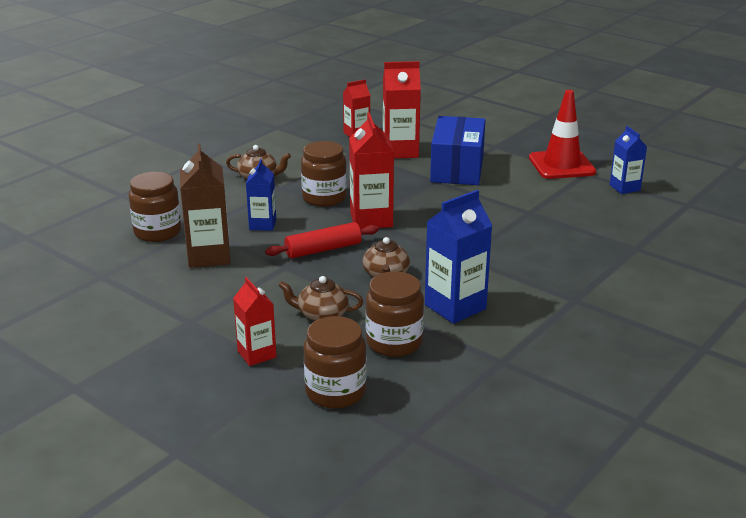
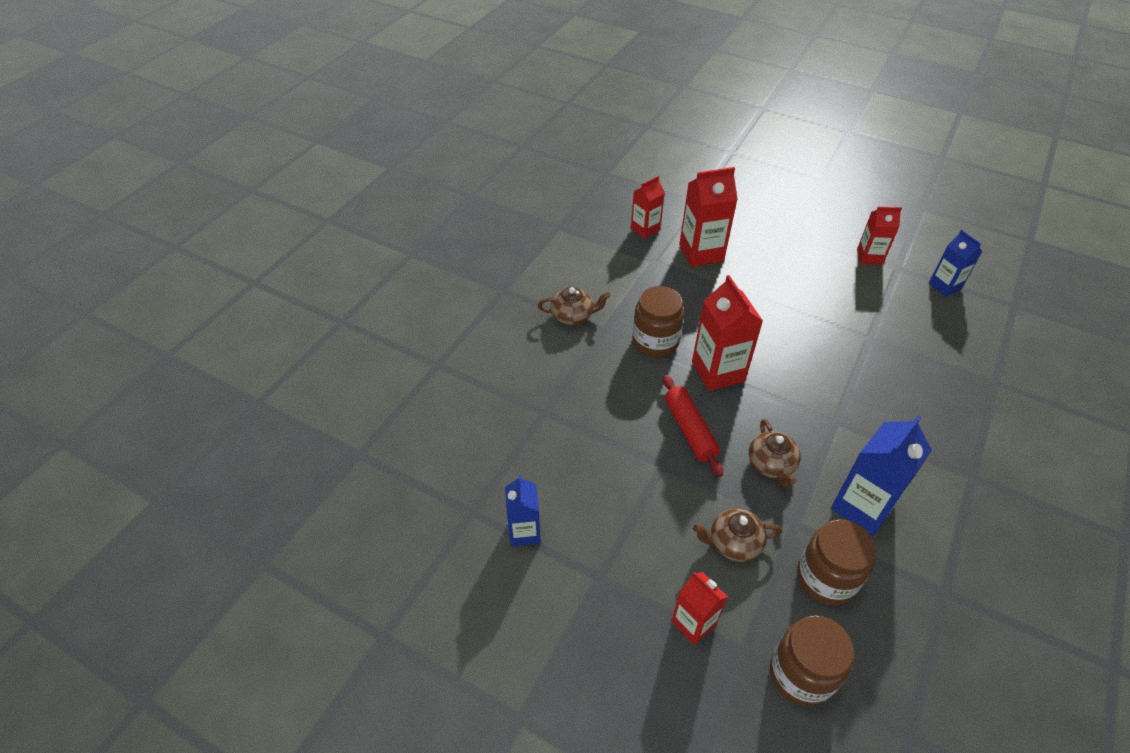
camera: 10 degrees left, 20 degrees up
brown jar [129,172,181,242] -> none
brown carton [180,143,231,268] -> none
blue carton [246,159,276,231] -> blue carton moved to [505,475,541,546]
red rolling pin [265,222,379,258] -> red rolling pin turned 75 degrees counterclockwise [663,375,723,477]
blue box [430,116,485,185] -> none
red traffic cone [529,90,596,179] -> red carton [857,207,902,265]

